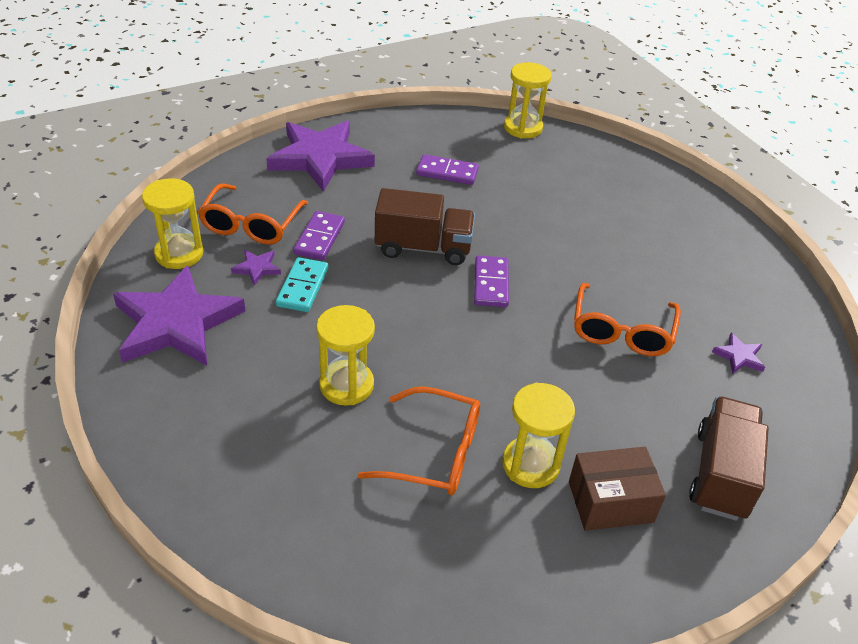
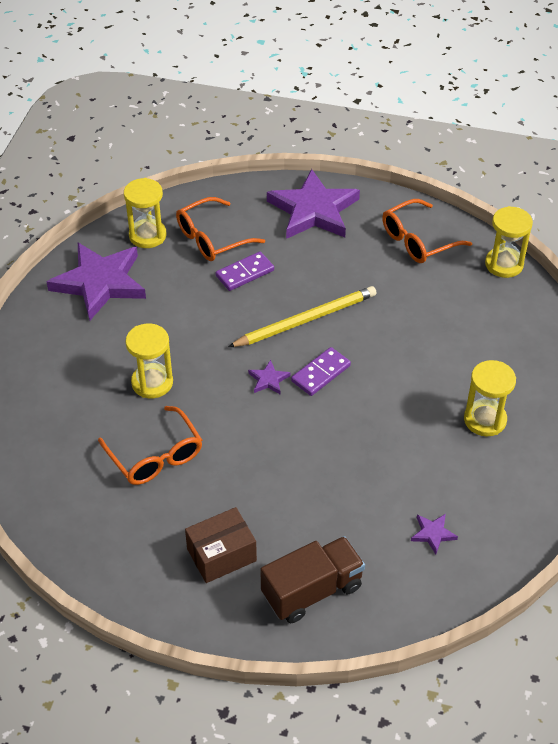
camera: 45 degrees right, 5 degrees up
purple star [231,250,281,286] -> purple star moved to [248,360,290,394]
turquoise domino [276,257,328,312] -> none
brown truck [375,188,475,265] -> yellow pencil [228,286,377,347]
purple domino [416,154,479,185] -> none
yellow hourglass [502,383,575,488] -> yellow hourglass moved to [464,360,516,436]
brown box [569,447,666,531] -> brown box turned 60 degrees counterclockwise [185,507,257,583]
orange glasses [574,283,681,356] -> orange glasses moved to [382,199,472,263]

